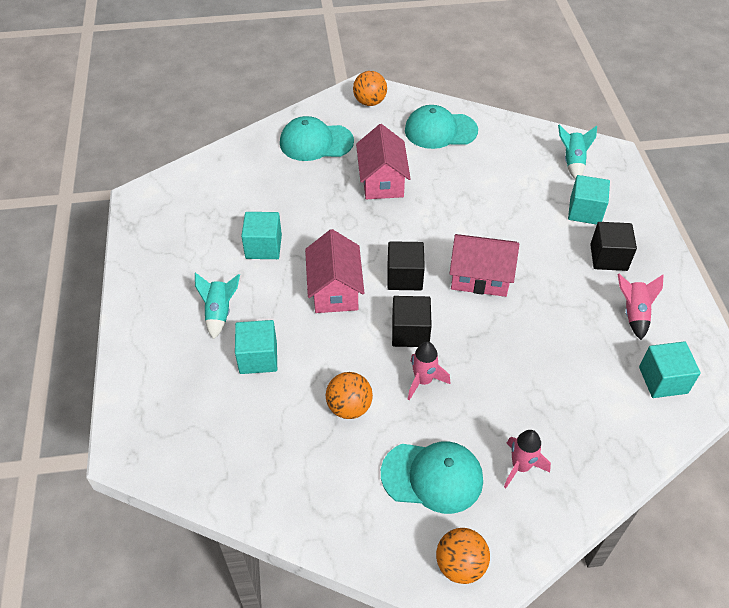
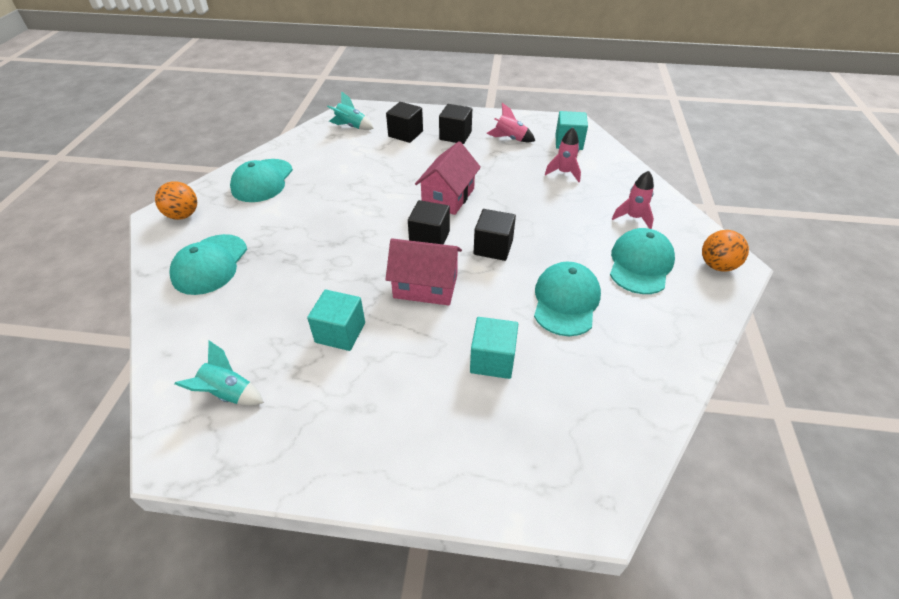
camera: 75 degrees left, 5 degrees down
turquoise rocket [195,272,240,339] -> turquoise rocket moved to [175,341,264,406]
orange ball [326,372,373,419] -> turquoise cap [534,262,601,336]
pink house [356,124,411,199] -> none
pink rocket [408,342,450,401] -> pink rocket moved to [545,127,581,182]
turquoise cube [568,175,610,225] -> black cube [386,102,423,143]

